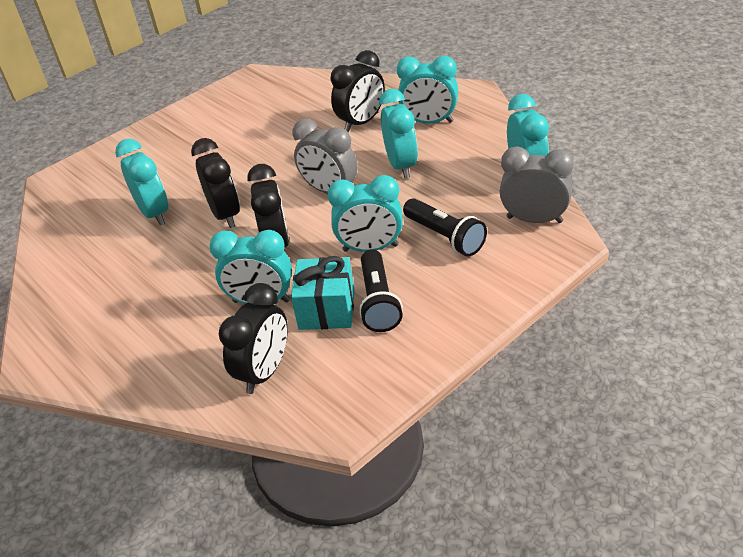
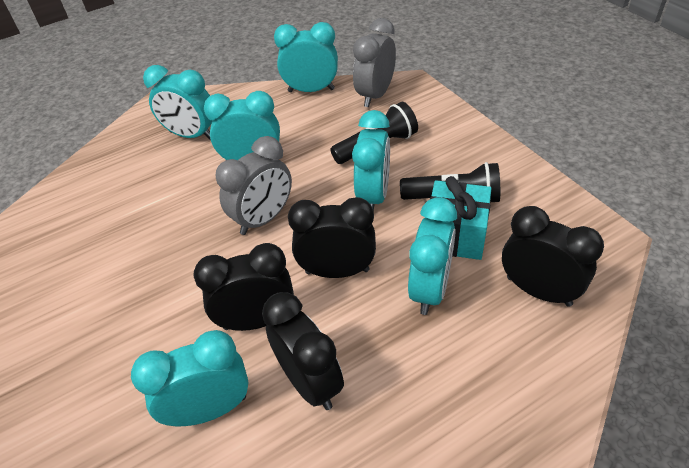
camera: 80 degrees left, 5 degrees up
black clock [331,50,385,132] -> black clock moved to [262,292,344,410]
turquoise clock [397,56,458,124] -> turquoise clock turned 90 degrees clockwise [143,65,212,139]

